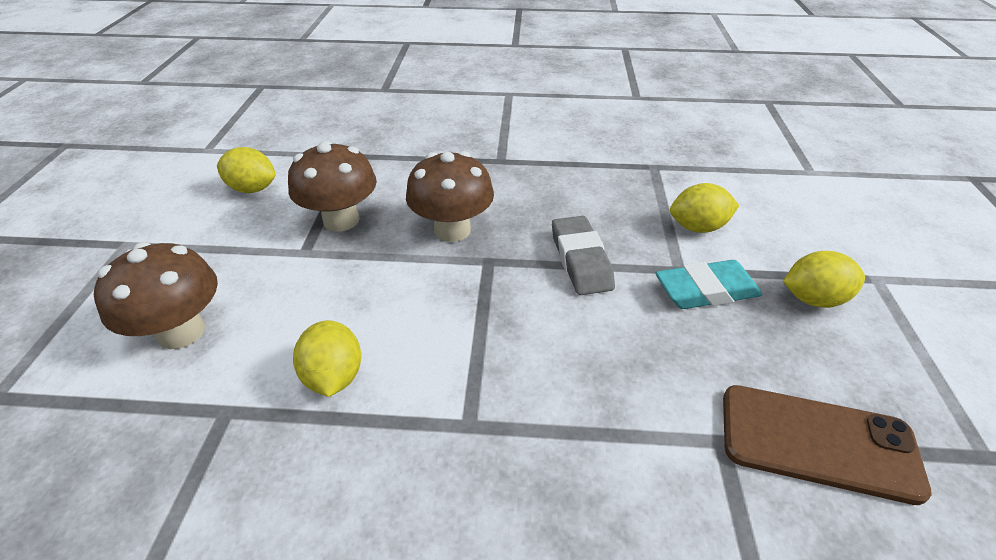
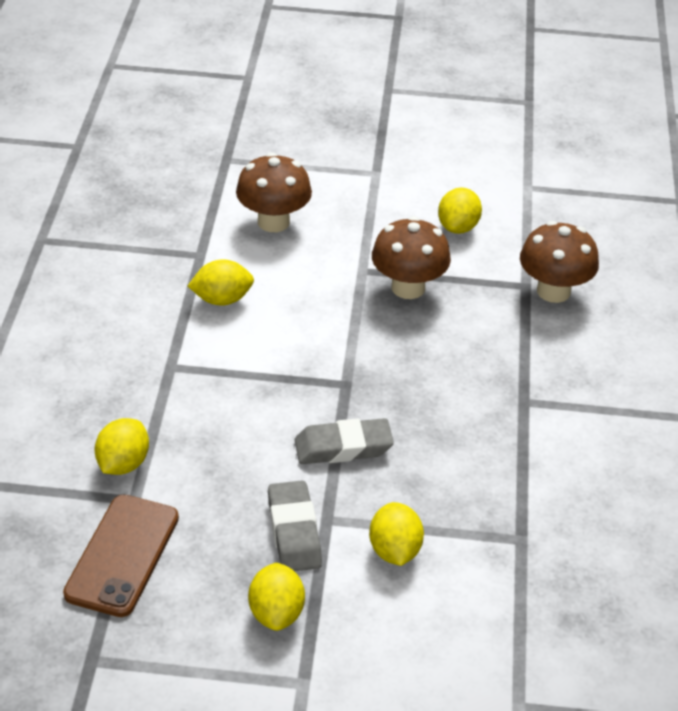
camera: 90 degrees right, 0 degrees up
brown mushroom [406,151,494,242] -> brown mushroom moved to [520,221,599,303]
turquoise eraser [656,260,762,309] -> grey eraser [268,480,322,571]
none -> yellow lemon [94,418,149,475]

